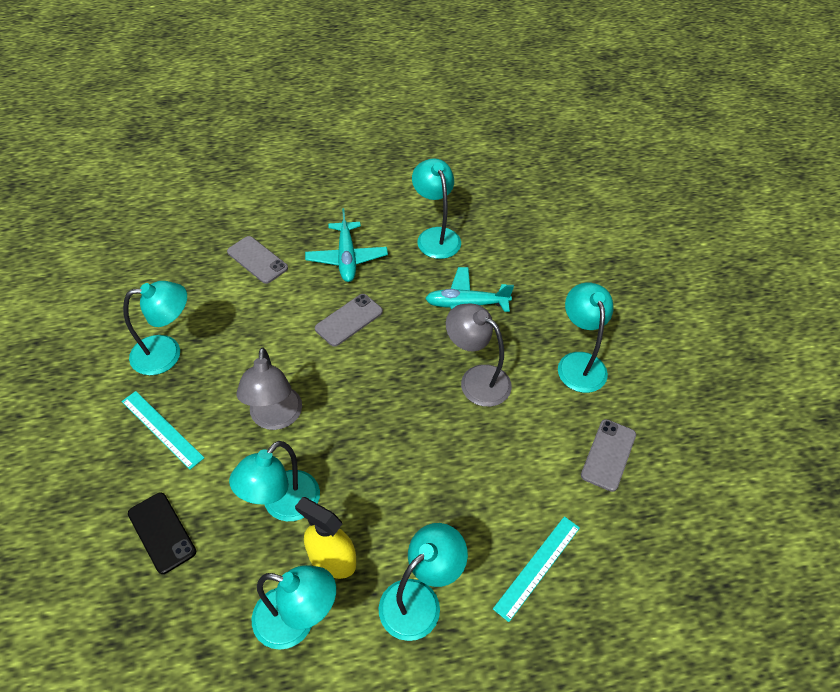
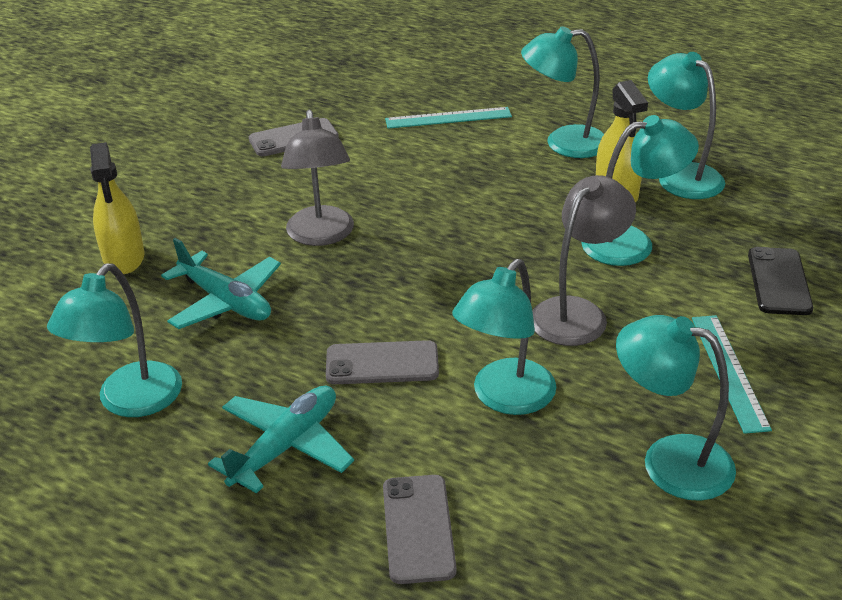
camera: 135 degrees left, 15 degrees down
turquoise lamp [558,282,614,393] -> turquoise lamp moved to [452,259,556,415]
none -> yellow spray bottle [90,142,144,274]

